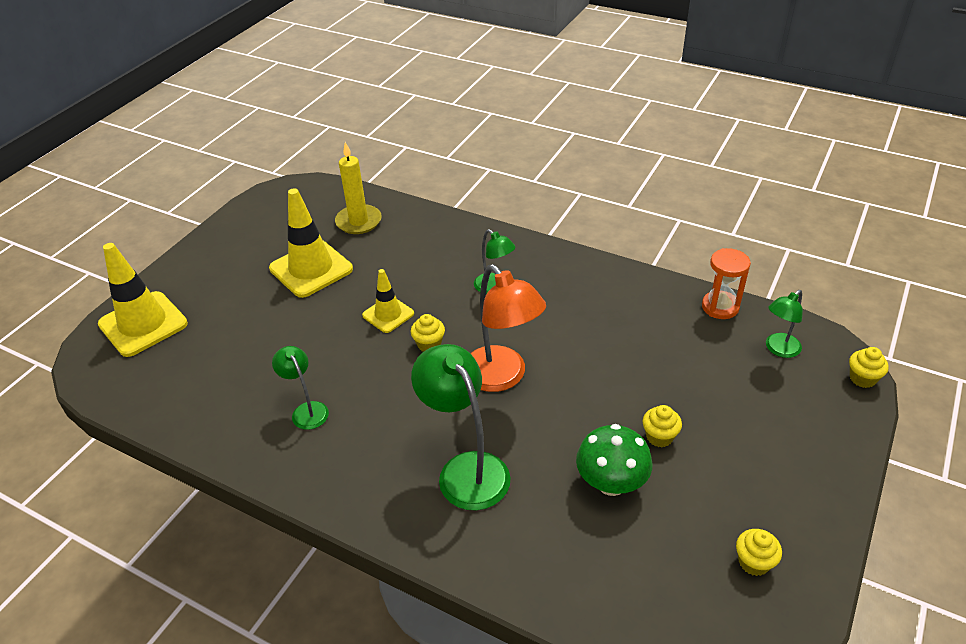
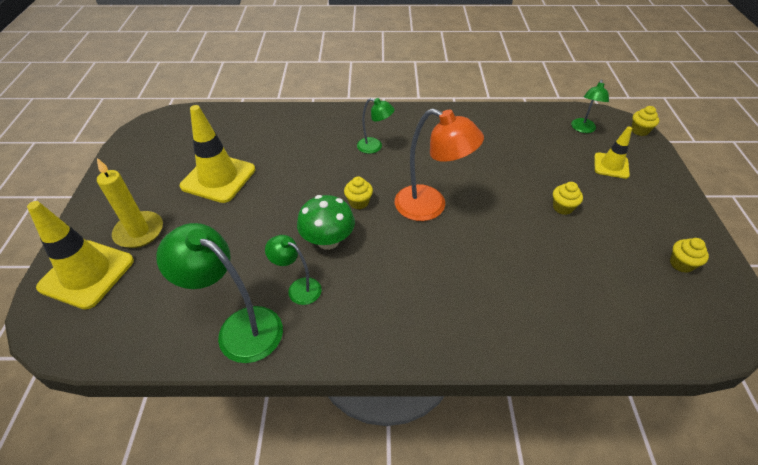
camera: 30 degrees left, 5 degrees up
yellow candle [335,142,382,234] -> yellow candle moved to [97,158,163,248]
yellow traffic cone [362,269,414,333] -> yellow traffic cone moved to [594,126,632,179]
green lamp [411,344,511,511] -> green lamp moved to [156,223,283,363]
green mushroom [576,424,652,496] -> green mushroom moved to [297,195,355,250]
orange hourglass [702,248,751,319] -> none

